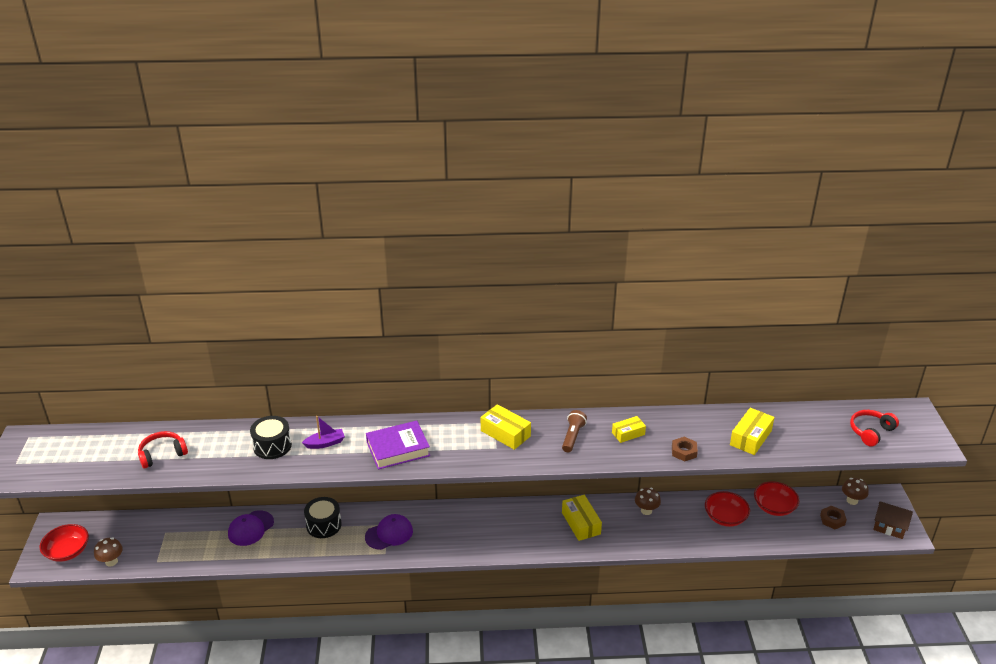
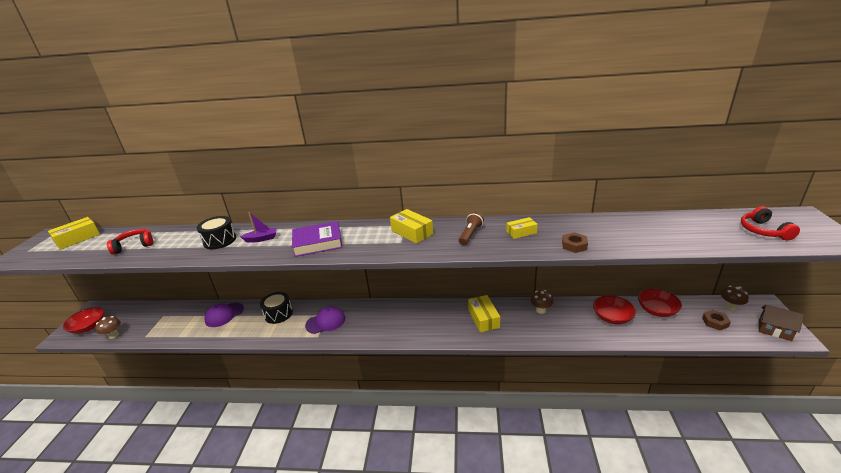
camera: 10 degrees right, 5 degrees down
yellow box [730,408,775,455] -> yellow box moved to [48,217,100,250]
red headphones [850,410,899,447] -> red headphones turned 60 degrees counterclockwise [741,206,800,241]

